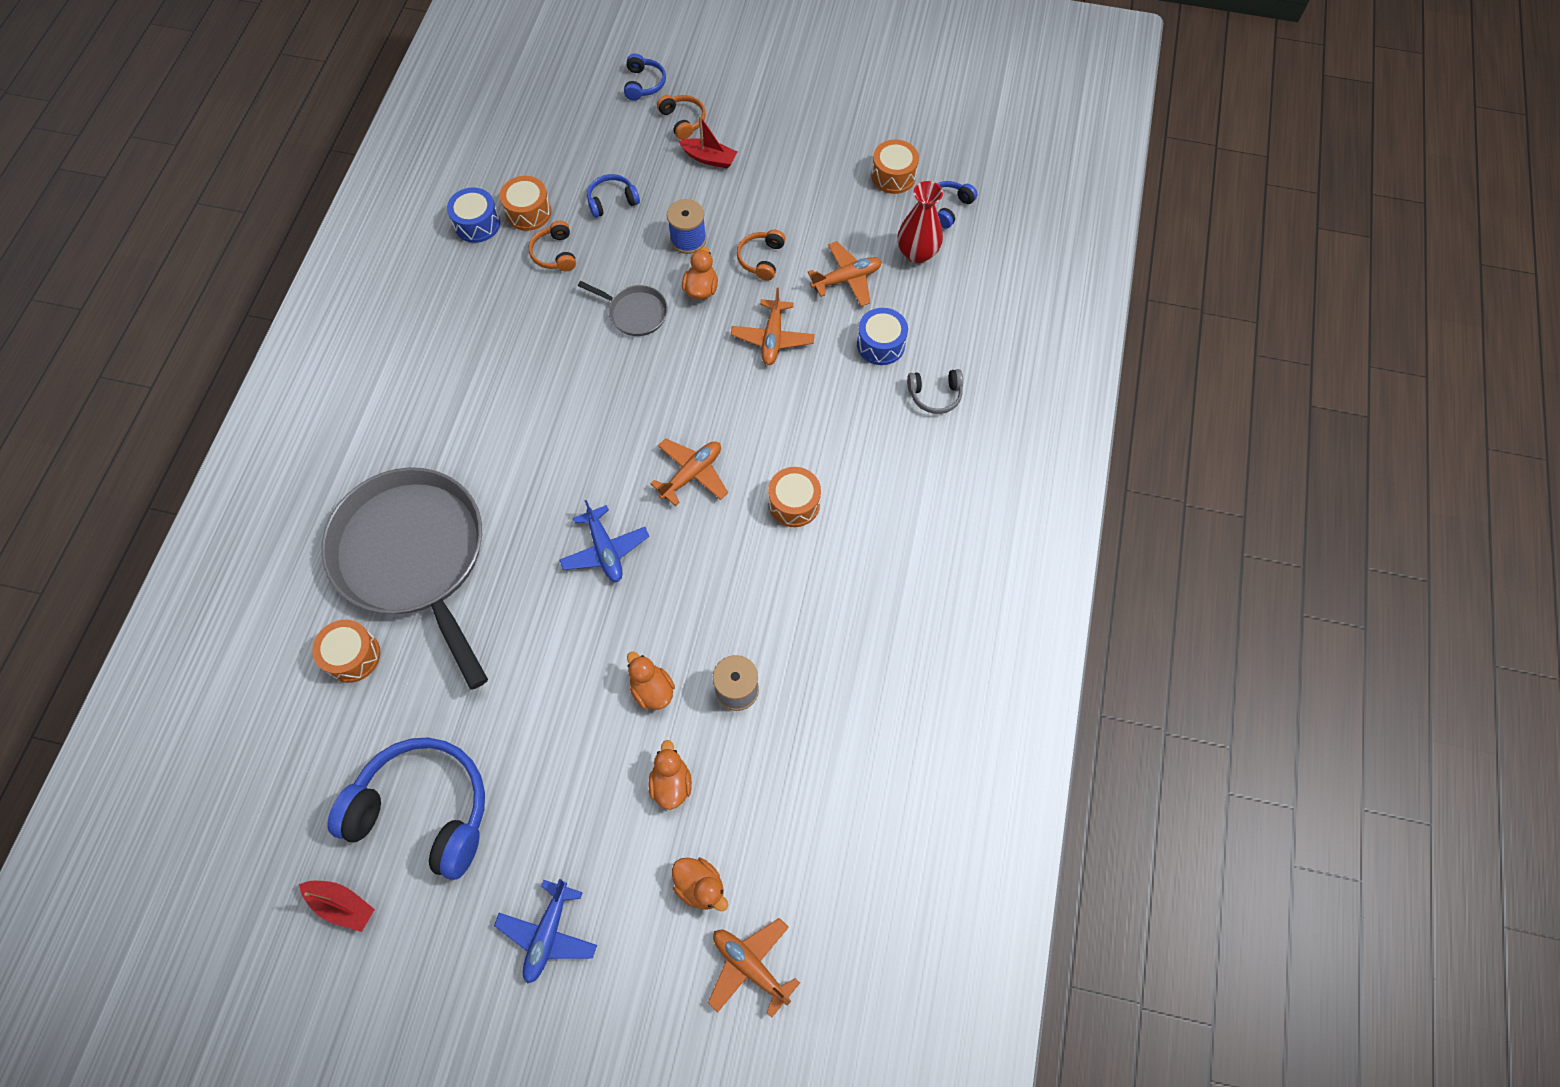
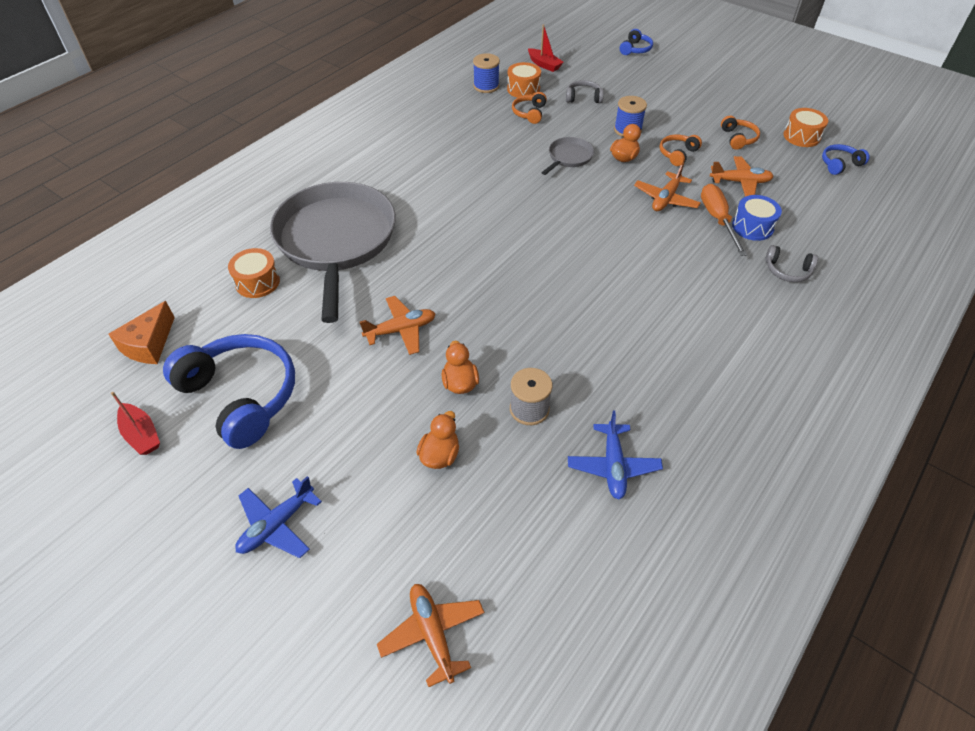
camera: 25 degrees right, 15 degrees down
blue drum [447,188,500,243] -> blue spool [473,53,500,93]
blue plane [559,500,649,582] -> blue plane moved to [568,411,663,499]
grey pan [578,281,668,336] -> grey pan turned 105 degrees counterclockwise [541,137,594,175]
blue headphones [587,174,640,218] -> grey headphones [566,80,604,103]
orange plane [650,438,728,506] -> orange plane moved to [360,296,436,355]
orange headphones [657,95,706,140] -> orange headphones moved to [721,116,760,150]
orange duck [672,858,728,911] -> none
red boat [678,115,737,168] -> red boat moved to [528,24,563,72]
orange drum [768,467,821,527] -> none
red vase [898,181,943,263] -> none
none -> orange cheese [108,301,175,364]
none -> orange screwdriver [701,184,747,256]

